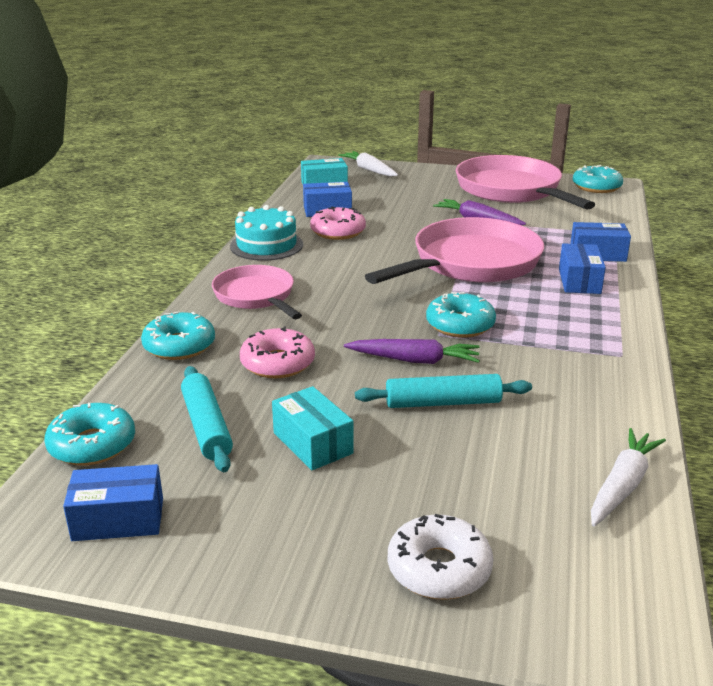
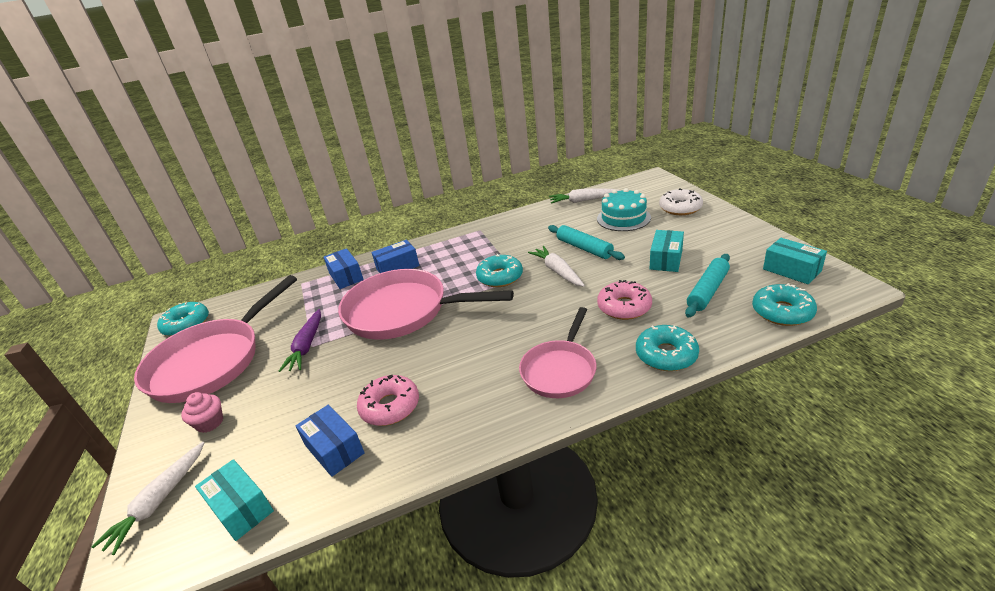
camera: 120 degrees left, 5 degrees up
blue box [63,464,163,541] -> turquoise box [763,238,827,284]
turquoise cake [230,205,303,261] -> turquoise cake moved to [597,188,651,231]
purple carrot [344,339,480,364] -> white carrot [528,246,585,287]
none -> pink cupcake [181,392,223,433]

